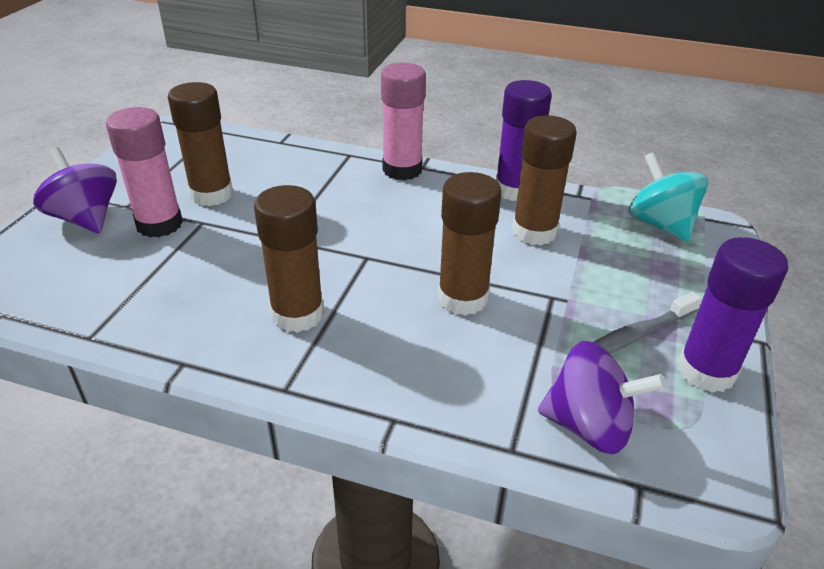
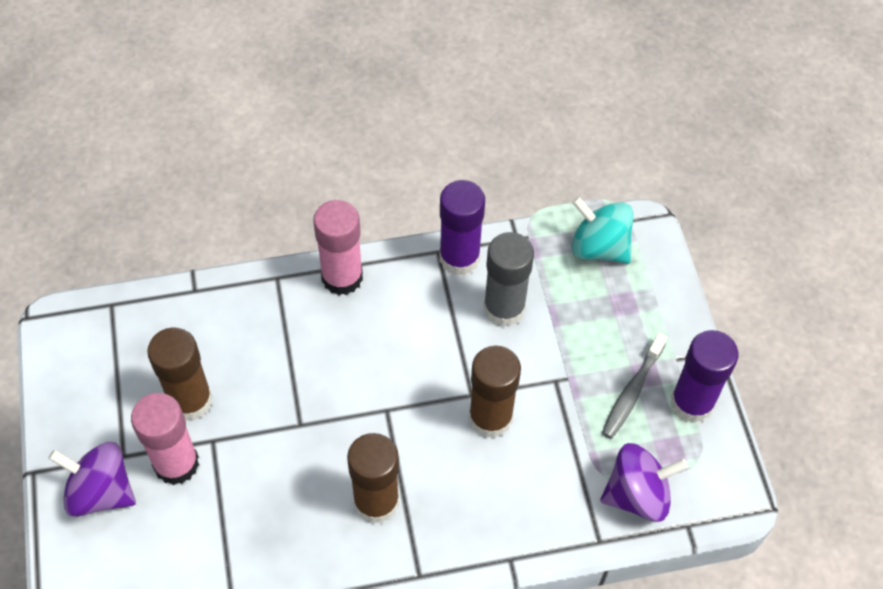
camera: 30 degrees left, 20 degrees up
brown glue stick [512,115,577,245] -> grey glue stick [483,232,534,327]

